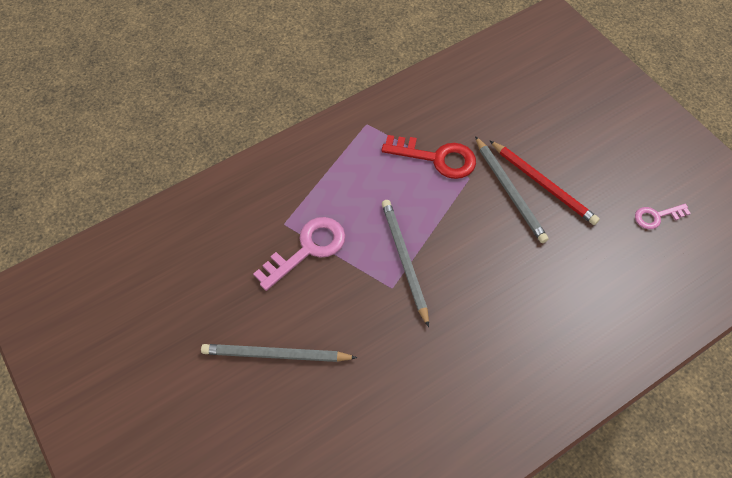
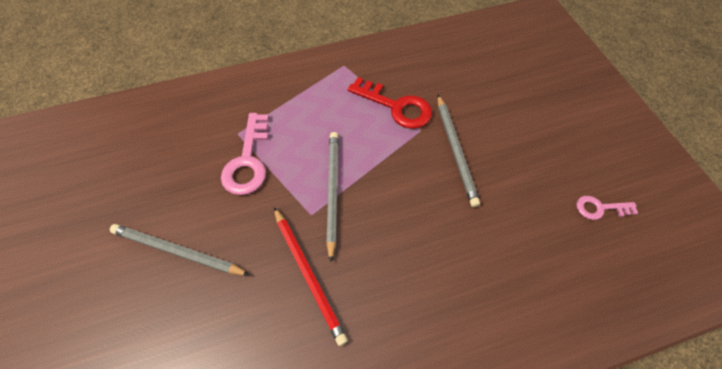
camera: 15 degrees right, 0 degrees up
pink key [253,217,345,291] -> pink key turned 120 degrees clockwise [221,113,269,195]
red pencil [490,141,600,225] -> red pencil moved to [274,207,348,346]

